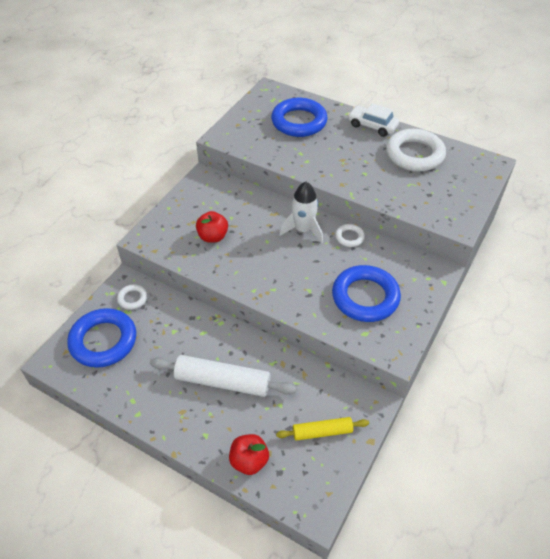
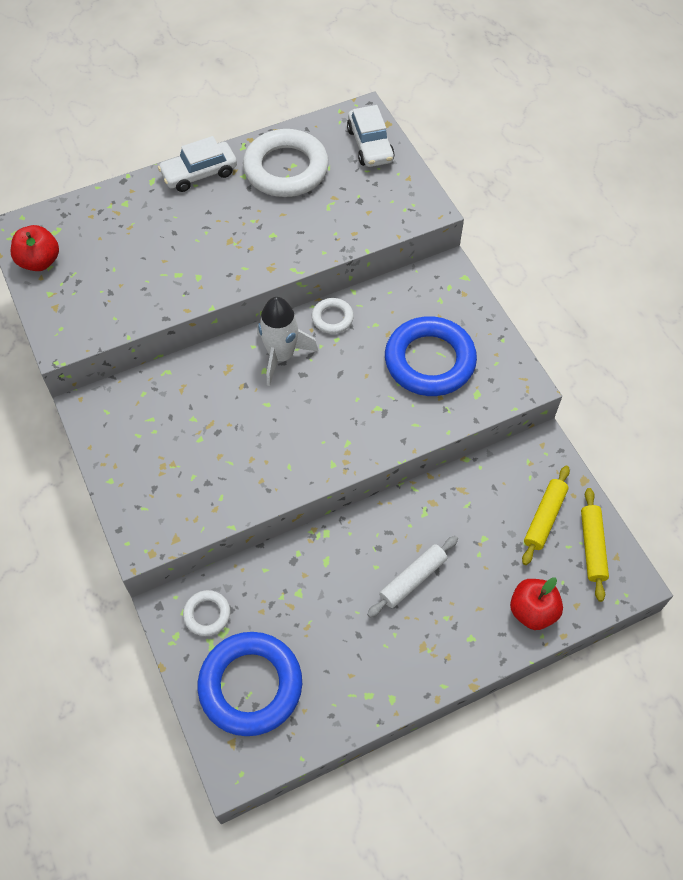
camera: 55 degrees left, 10 degrees up
white rolling pin [150,355,297,397] -> white rolling pin [367,536,458,618], size x0.59
red apple [196,211,228,243] -> red apple moved to [11,225,59,271]
blue ring [271,98,328,137] -> none
none -> white car [347,105,395,167]
none -> yellow rolling pin [581,488,609,602]

